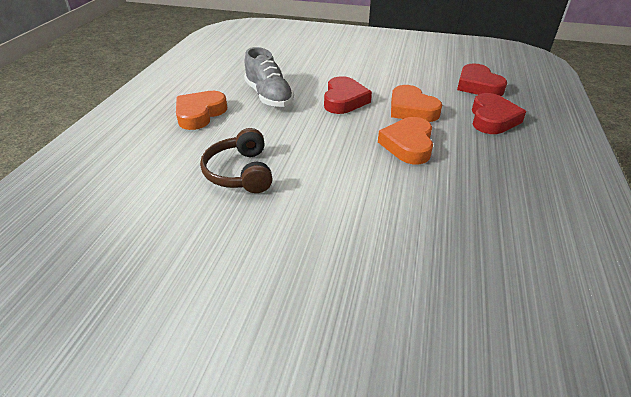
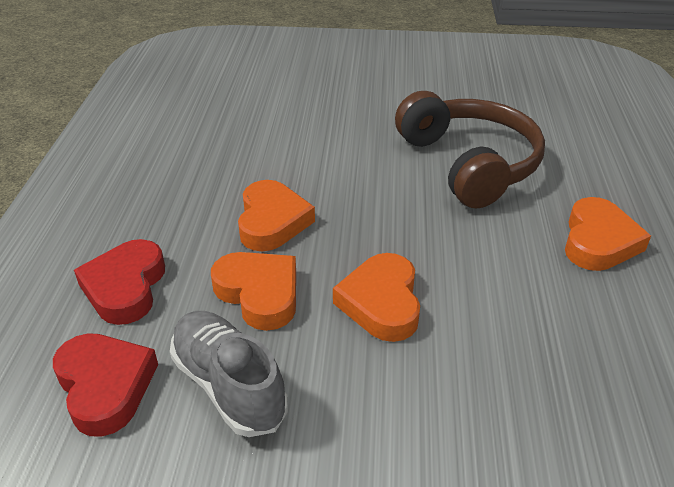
camera: 170 degrees right, 0 degrees up
brown headphones [200,128,273,193] -> brown headphones [395,91,545,209], size x1.61
grey shoe [244,47,294,107] -> grey shoe moved to [170,311,288,437]
red heart [324,76,372,114] -> orange heart [333,253,420,342]

